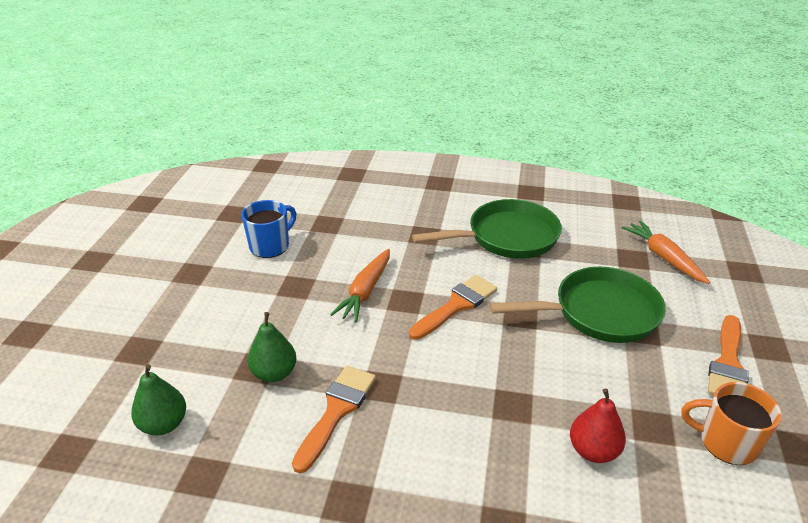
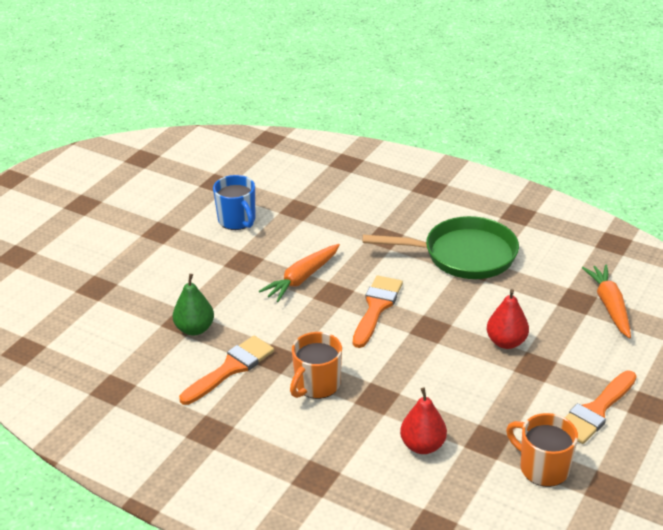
camera: 20 degrees right, 0 degrees up
green pear [131,364,186,435] -> none
blue mug [241,200,296,258] -> blue mug turned 90 degrees clockwise [213,175,255,230]
orange brush [409,275,497,340] -> orange brush turned 45 degrees counterclockwise [353,275,403,348]
green pan [490,267,666,343] -> red pear [487,289,529,349]
none -> orange mug [290,332,342,399]

